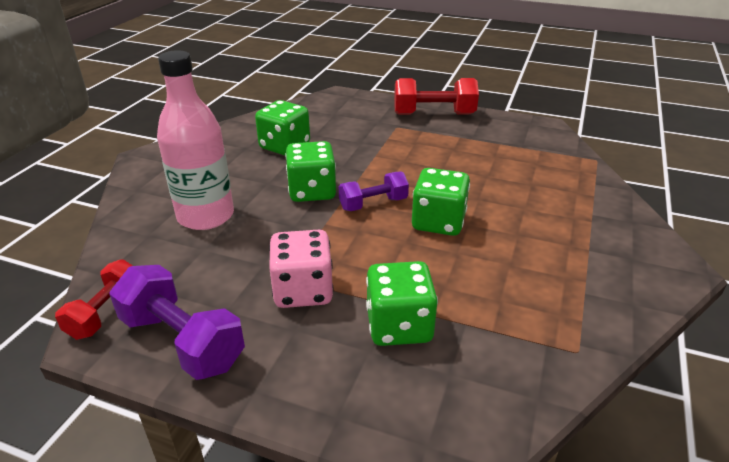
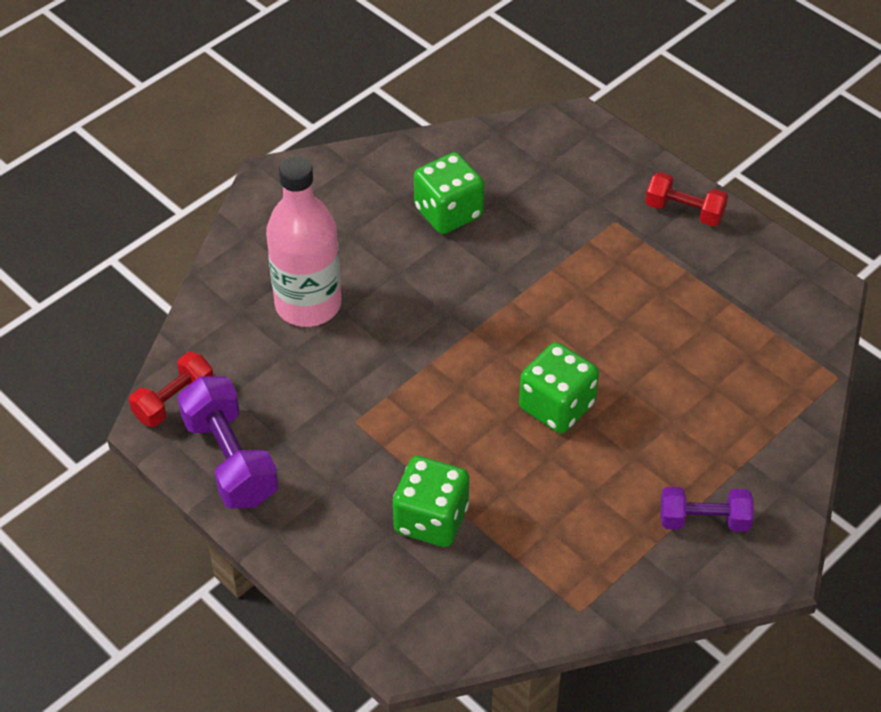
camera: 25 degrees right, 15 degrees up
pink dice [269,230,334,308] -> none
green dice [285,141,336,202] -> none
purple dumbbell [339,171,409,211] -> purple dumbbell moved to [661,487,754,532]
red dumbbell [394,78,479,115] -> red dumbbell [645,172,728,226], size x0.64

